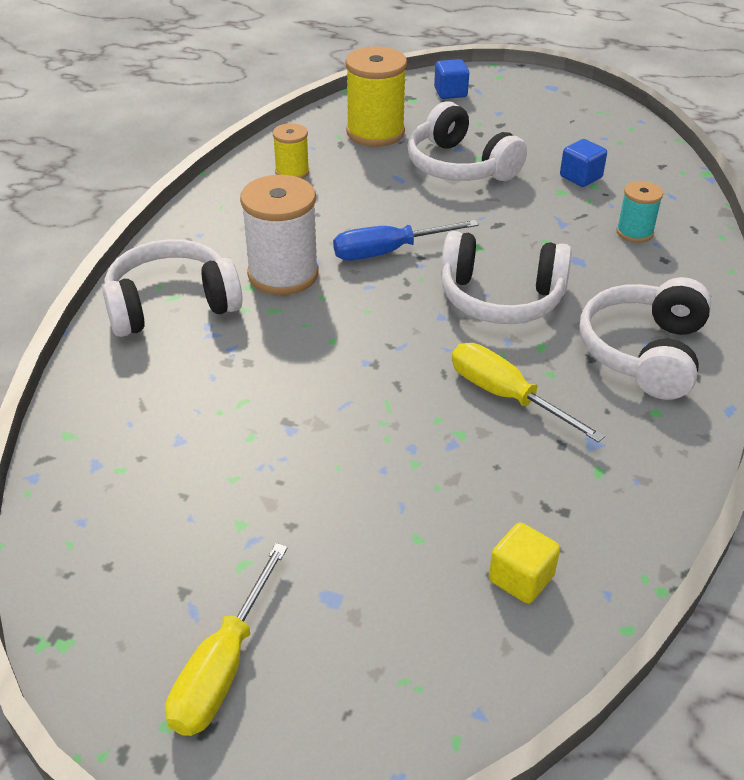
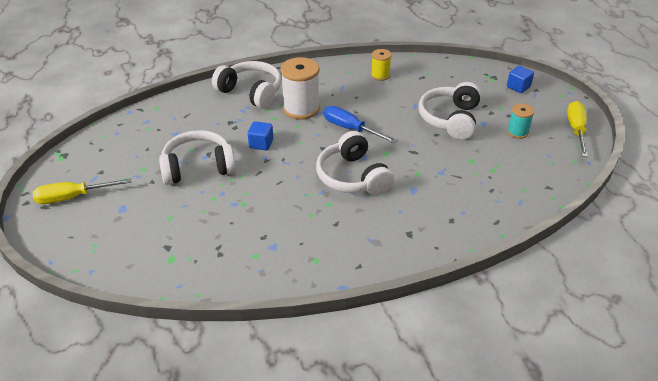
camera: 55 degrees right, 0 degrees up
yellow spool [345,46,407,147] -> none
yellow screwdriver [452,343,605,443] -> yellow screwdriver moved to [567,101,588,157]
yellow cube [489,522,560,604] -> none
blue cube [560,139,607,187] -> blue cube moved to [248,121,273,150]
white headphones [579,277,712,400] -> white headphones moved to [159,130,236,185]
turquoise spool [616,181,663,243] -> turquoise spool moved to [507,104,534,139]

